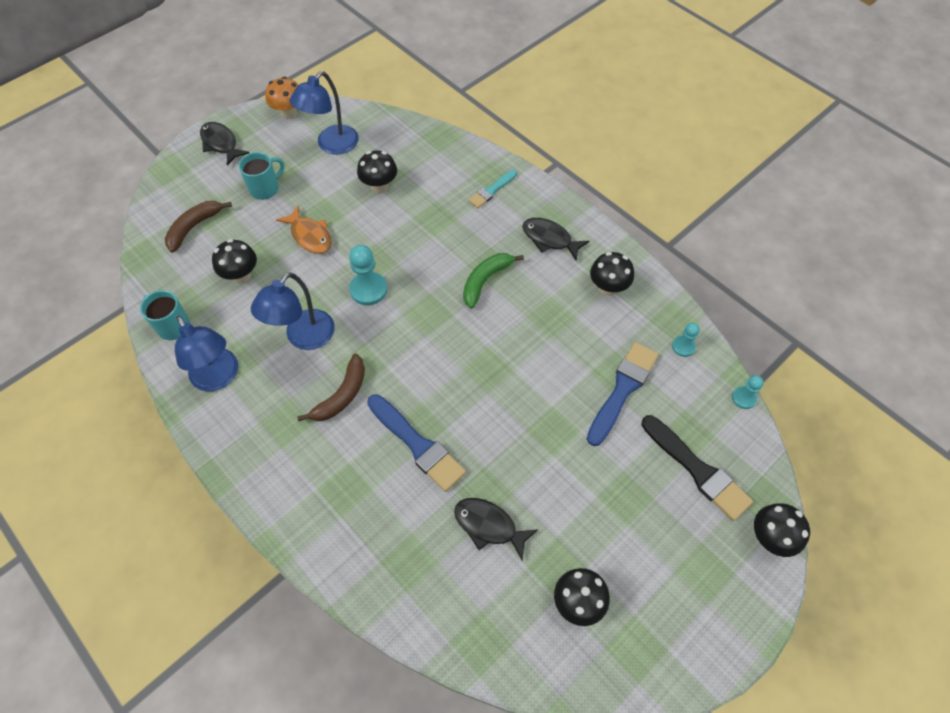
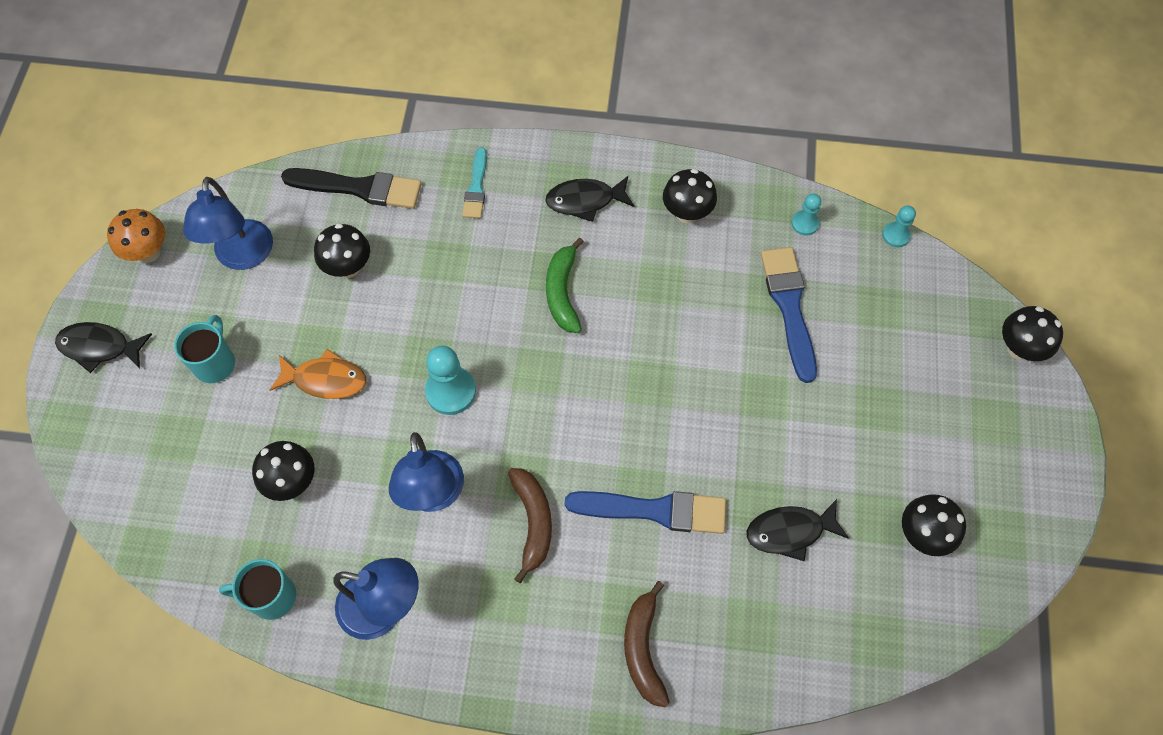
camera: 40 degrees left, 5 degrees up
brown banana [165,201,232,253] -> brown banana moved to [624,581,670,707]
black brush [642,415,753,521] -> black brush moved to [281,168,422,209]

